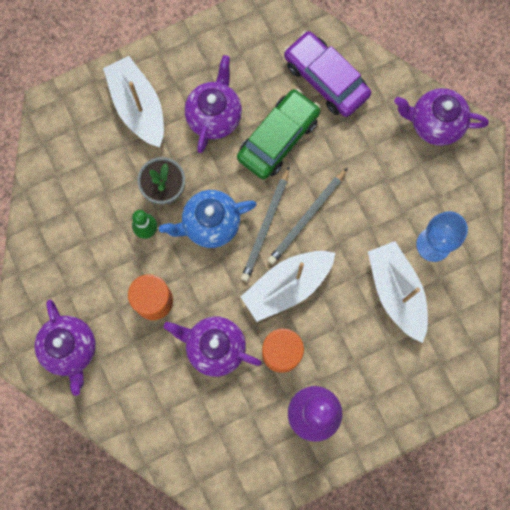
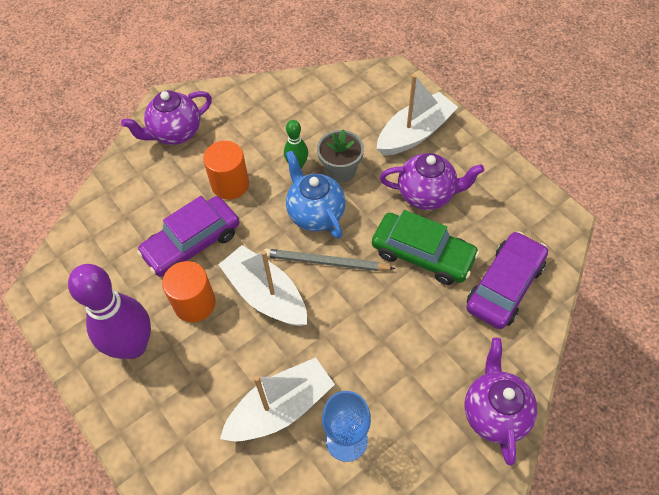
camera: 80 degrees right, 20 degrees down
purple teapot [164,316,262,377] -> purple car [137,196,239,277]
grey pencil [268,168,347,265] -> none

